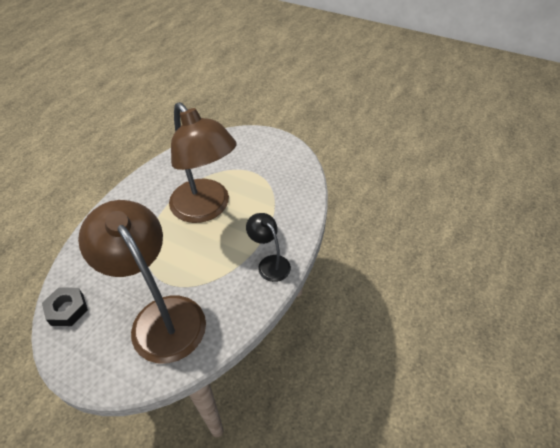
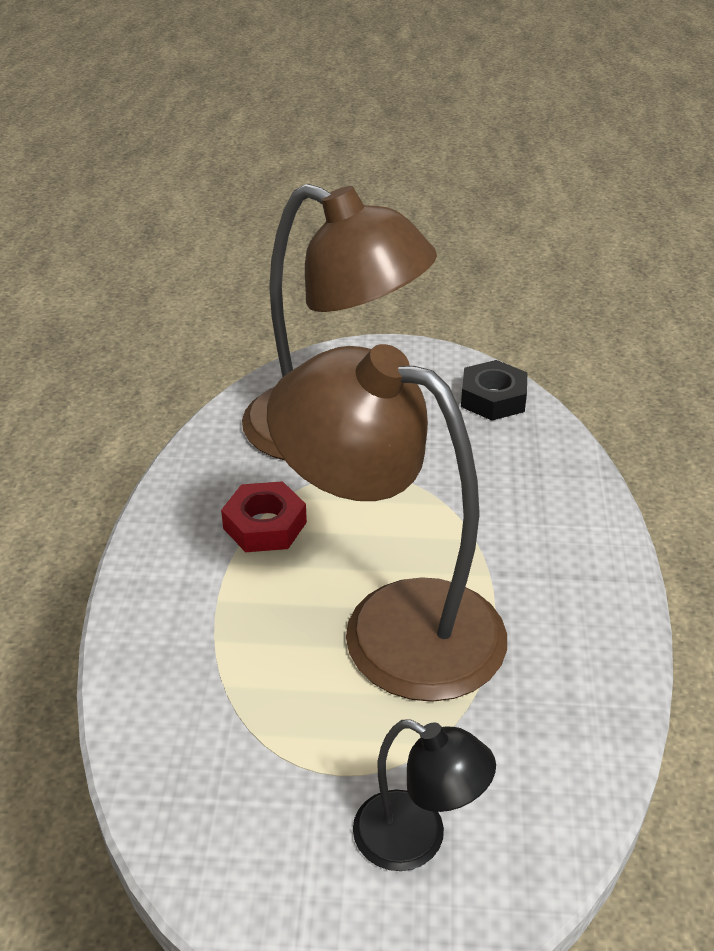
camera: 155 degrees right, 10 degrees down
black lamp [246,213,291,282] -> black lamp moved to [353,719,496,871]
none -> red nut [221,481,307,552]

